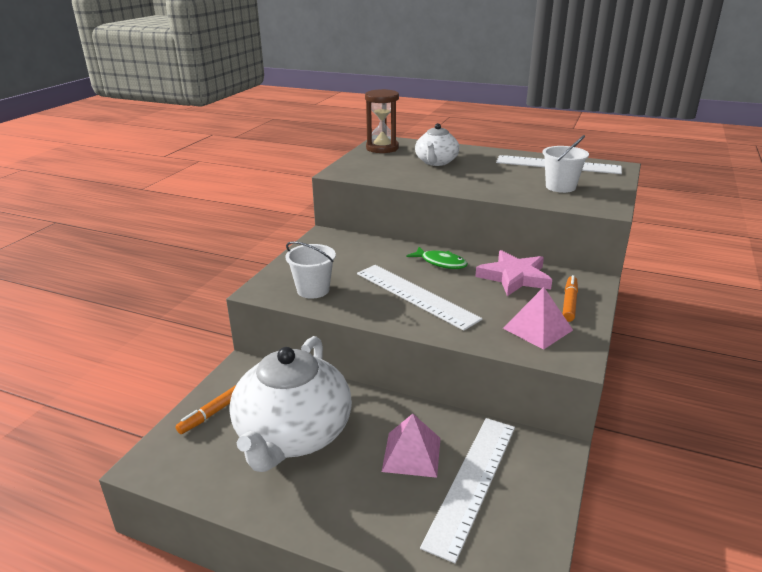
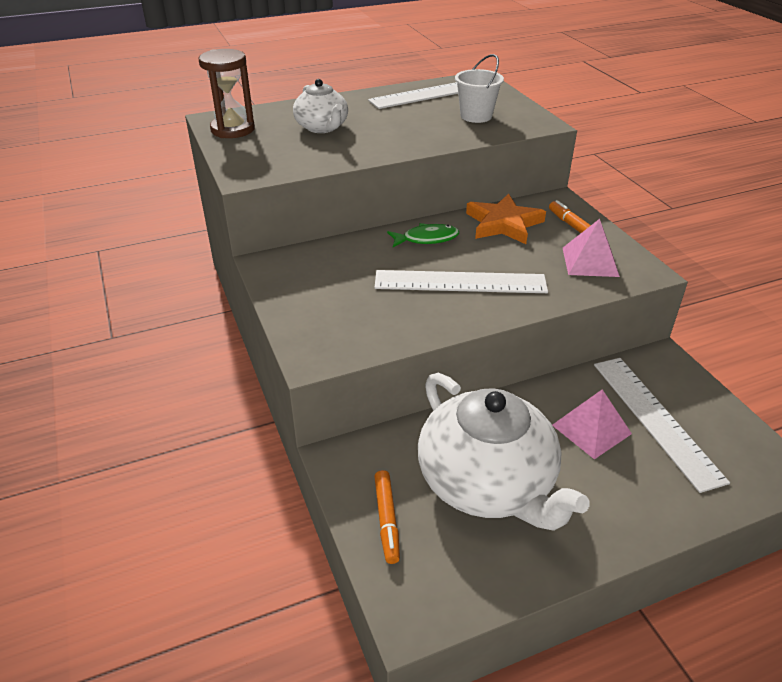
camera: 45 degrees left, 10 degrees up
white bucket [285,241,336,299] -> none
pink star [475,250,552,296] -> orange star [466,193,546,244]

